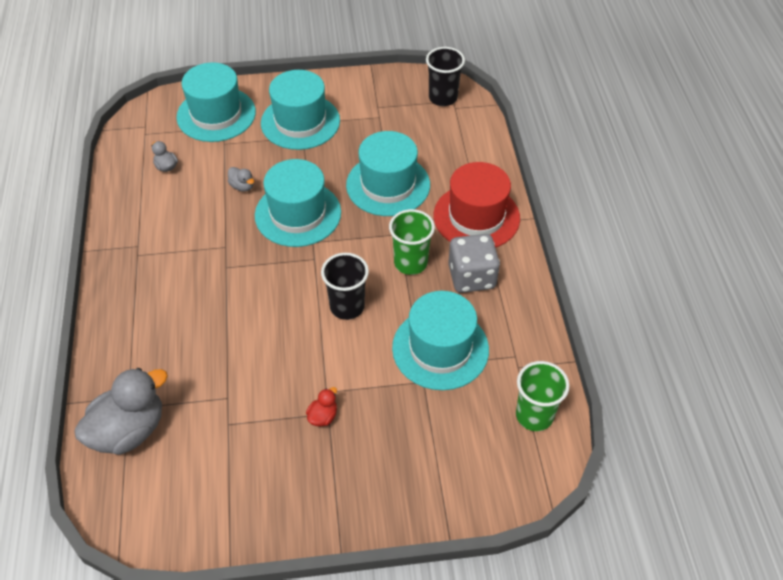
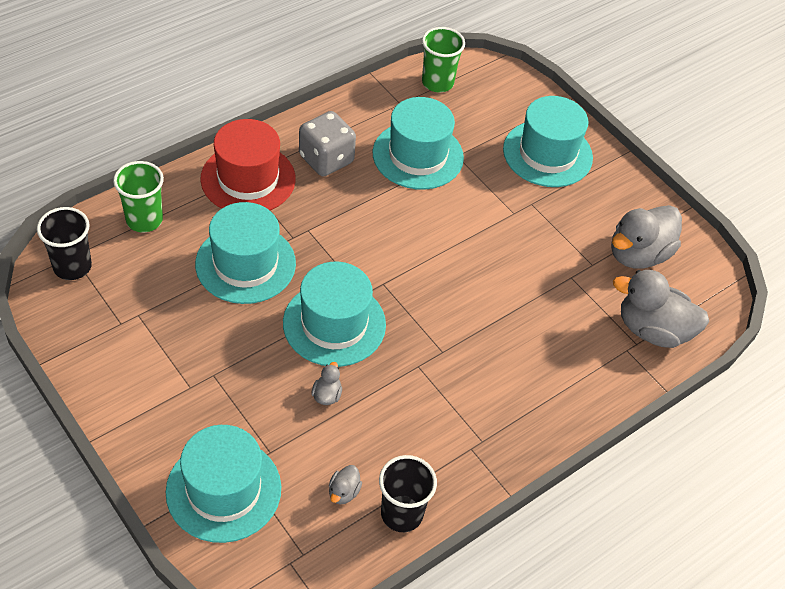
camera: 125 degrees left, 0 degrees up
turquoise hat [261,70,340,150] -> turquoise hat moved to [503,96,593,187]
red duck [306,387,337,427] -> none
black cup [321,253,369,320] -> black cup moved to [379,455,437,532]
green cup [389,209,435,275] -> green cup moved to [113,161,164,232]
none -> grey duck [611,205,682,269]

